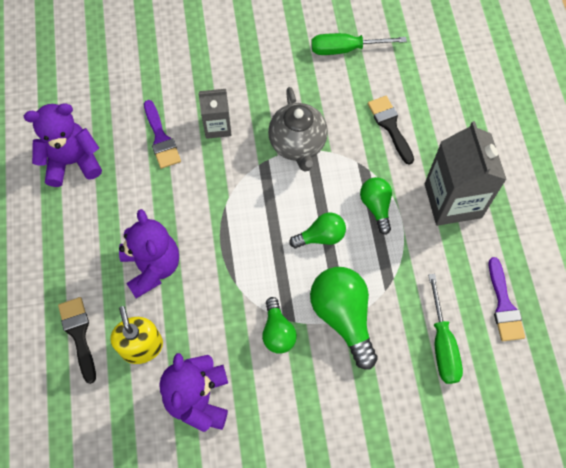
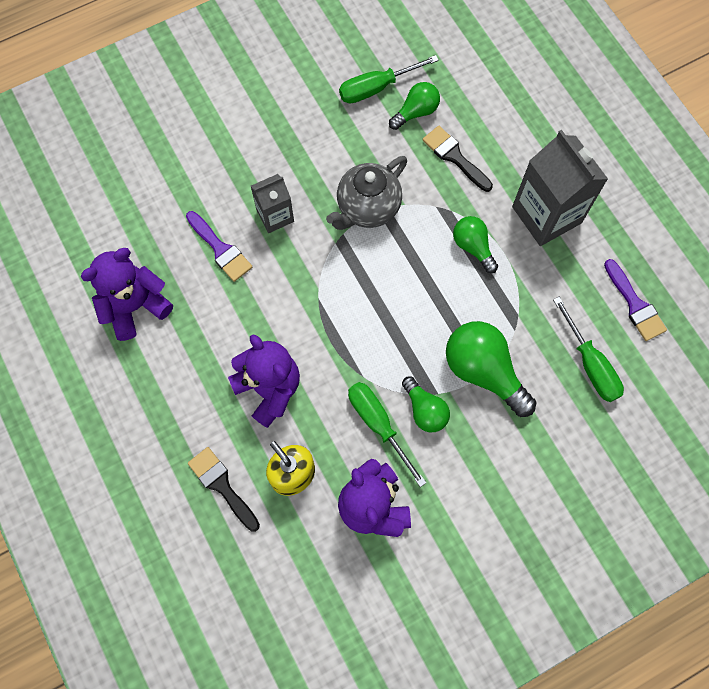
camera: 20 degrees left, 5 degrees up
grey teapot [268,87,328,171] -> grey teapot turned 75 degrees clockwise [326,156,407,230]
green light bulb [289,212,346,248] -> green light bulb moved to [389,82,440,130]
none -> green screwdriver [348,382,426,487]

